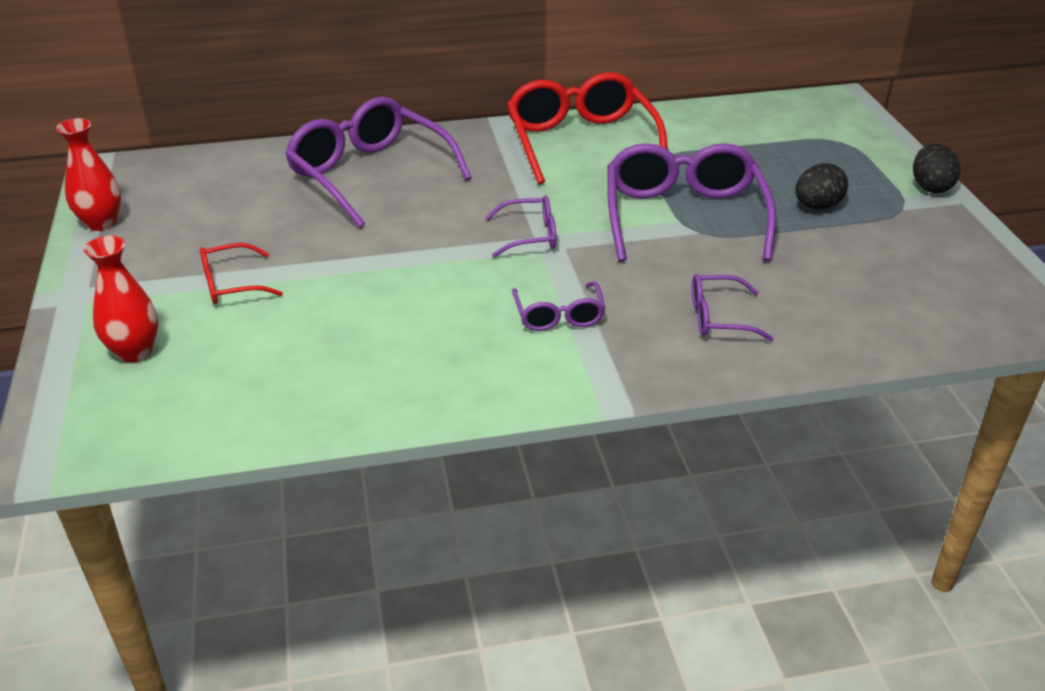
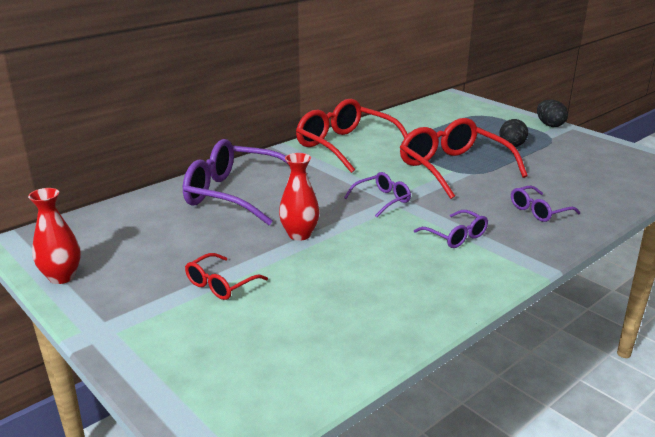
camera: 30 degrees left, 10 degrees down
red vase [83,235,158,362] -> red vase moved to [279,153,320,241]
purple glasses [607,143,776,261] -> red glasses [400,118,528,199]

